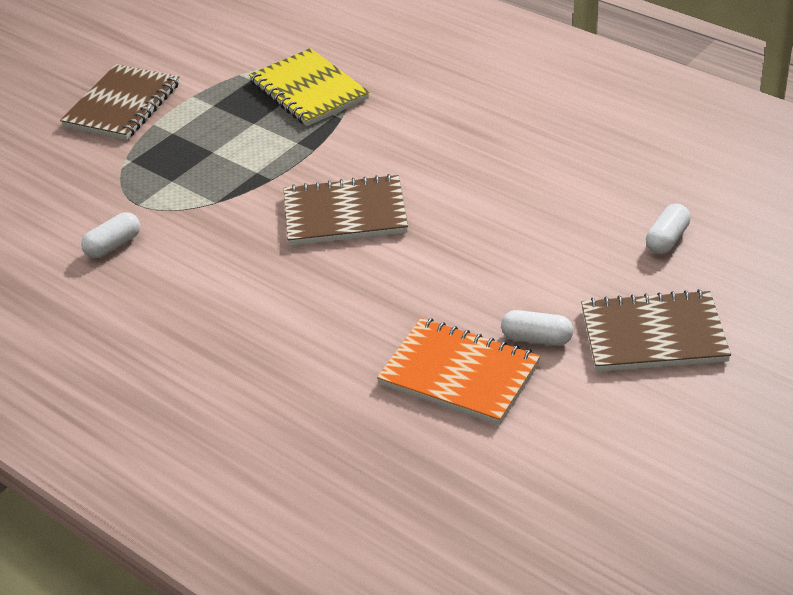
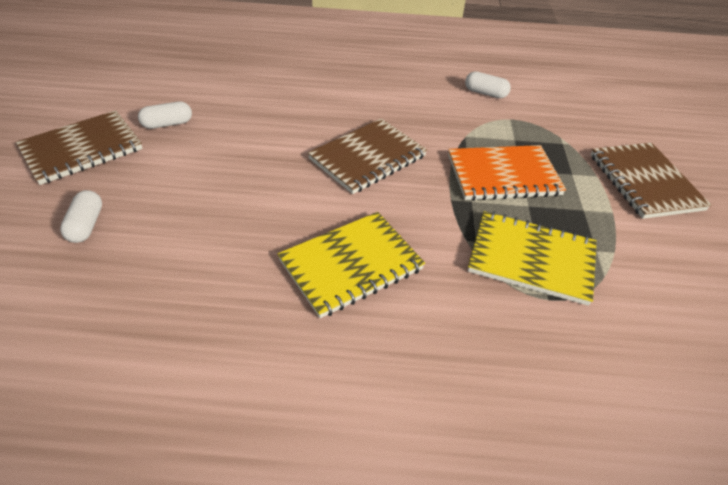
camera: 140 degrees right, 5 degrees up
white capsule [81,212,140,258] -> white capsule turned 75 degrees counterclockwise [465,71,511,98]
orange notebook [377,318,540,425] -> orange notebook moved to [448,145,566,201]
none -> yellow notebook [278,212,425,318]

